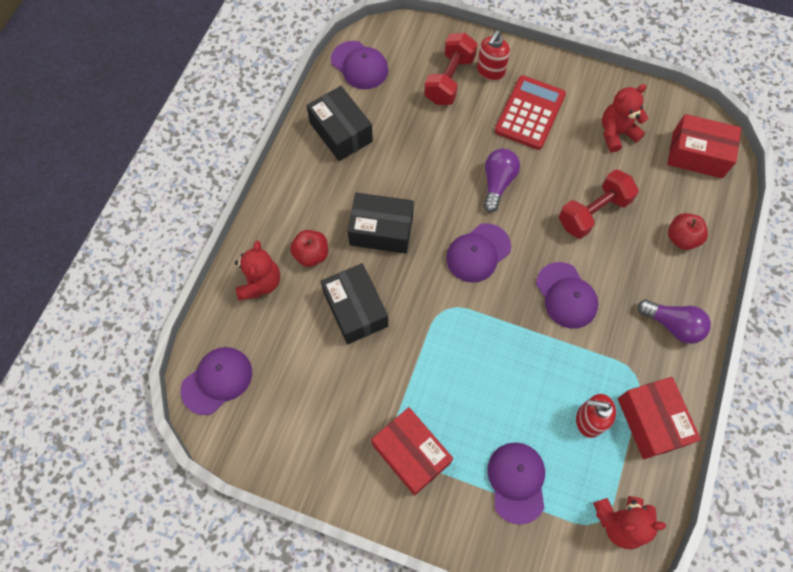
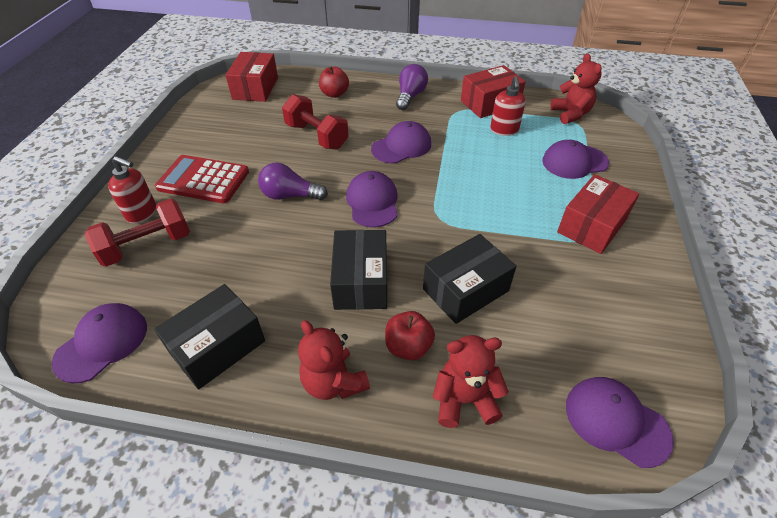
camera: 100 degrees left, 20 degrees down
red dumbbell [424,33,478,105] -> red dumbbell turned 45 degrees counterclockwise [85,198,190,267]
purple cap [446,223,511,283] -> purple cap turned 135 degrees counterclockwise [346,171,398,227]
red teddy bear [602,84,648,152] -> red teddy bear moved to [298,320,370,400]

